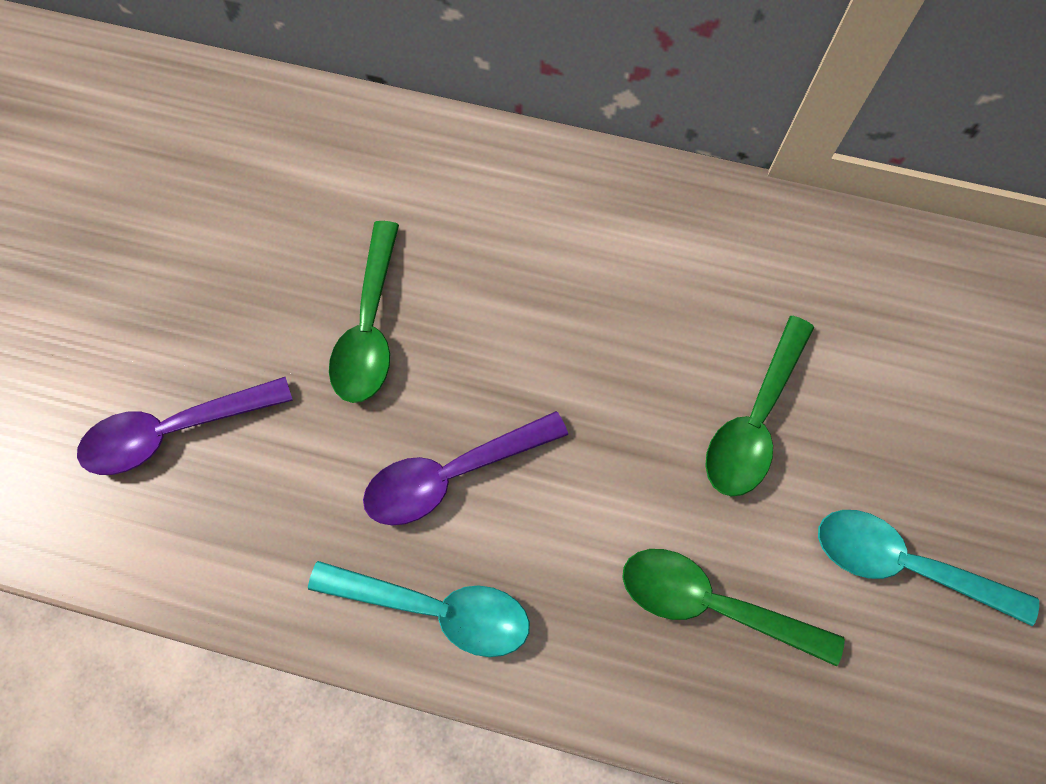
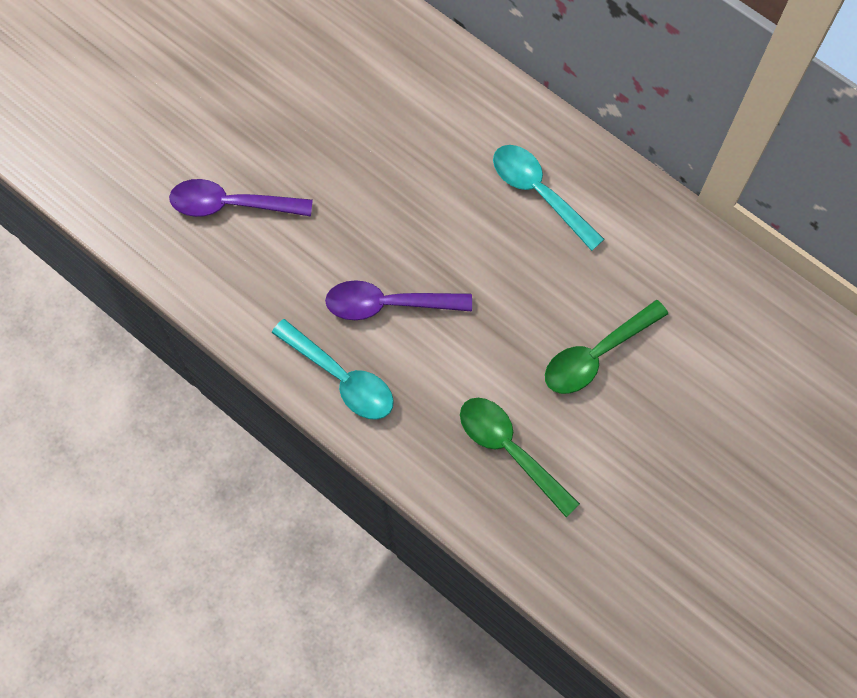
camera: 25 degrees right, 0 degrees up
green spoon [329,221,399,403] -> none
turquoise spoon [818,510,1039,626] -> turquoise spoon moved to [493,145,604,251]

